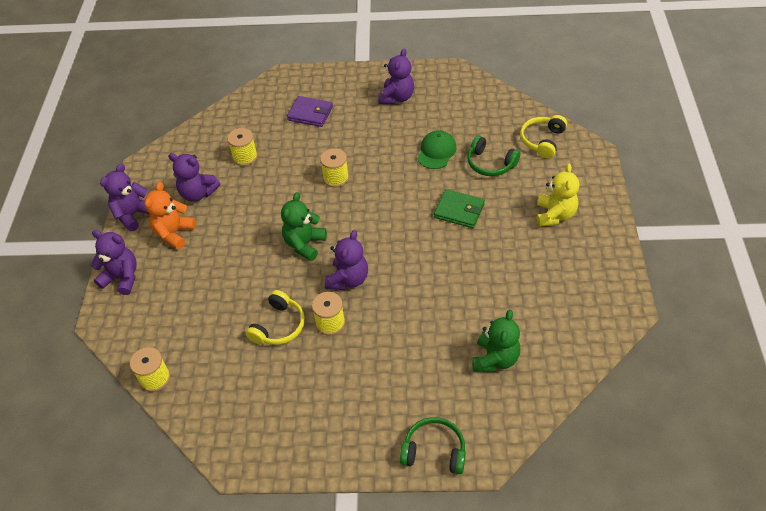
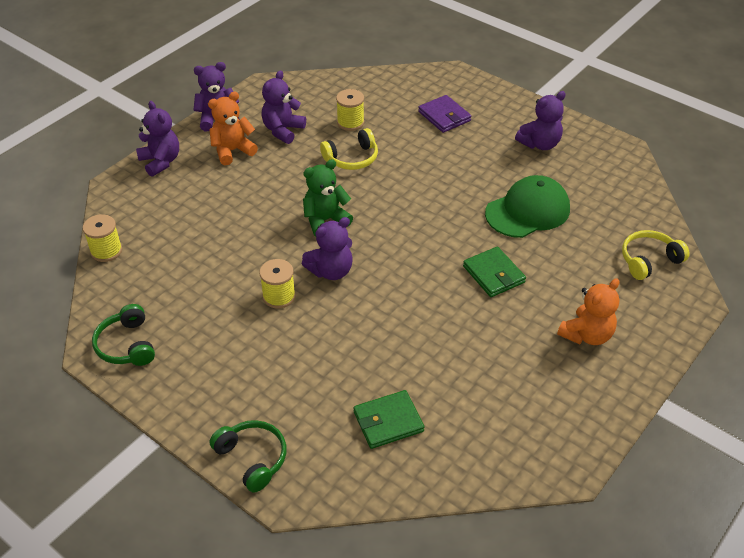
camera: 35 degrees right, 5 degrees down
purple teddy bear [168,153,220,202] -> purple teddy bear turned 60 degrees clockwise [261,70,306,144]
yellow headphones [246,290,305,345] -> yellow headphones moved to [320,128,378,170]
yellow spool [320,148,349,188] -> none
green cap [417,130,457,169] -> green cap [485,175,570,238], size x1.55
green headphones [467,136,520,176] -> green headphones moved to [92,304,155,366]
green teddy bear [473,310,520,372] -> green wallet [354,390,424,449]
yellow teddy bear [537,164,580,227] -> orange teddy bear [557,278,620,345]

